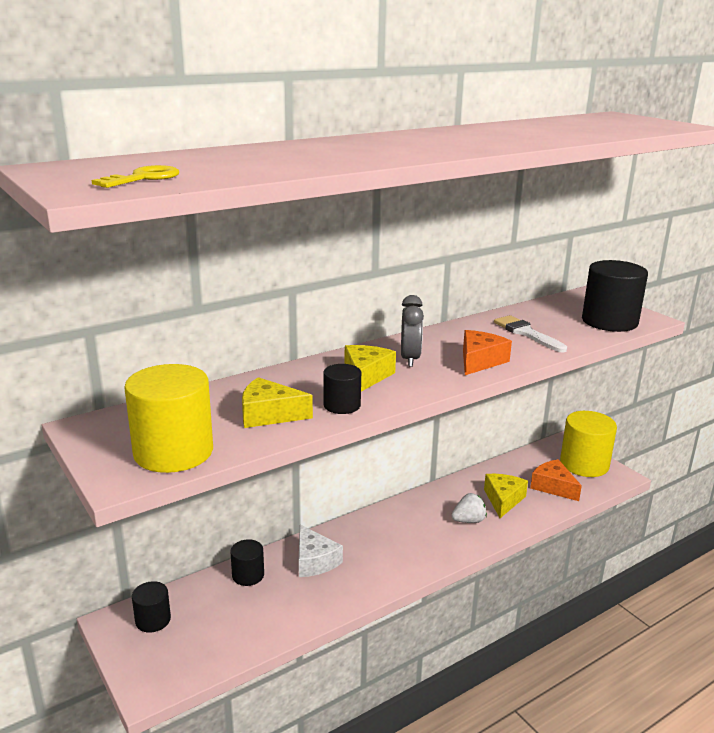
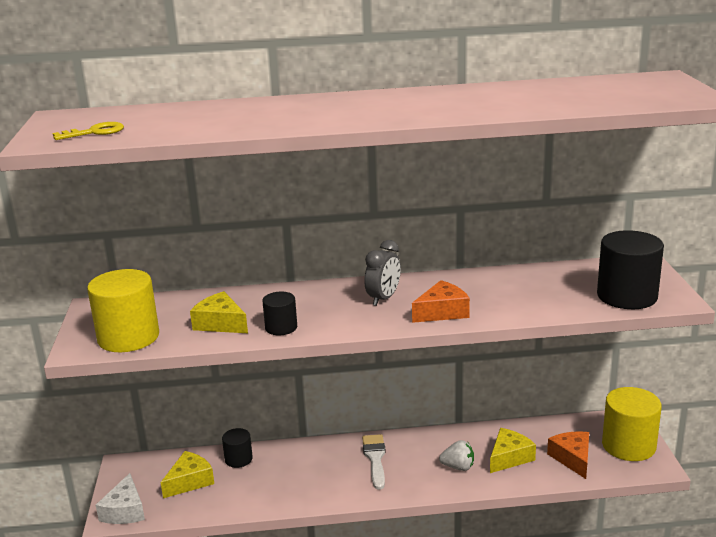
camera: 30 degrees right, 0 degrees up
black cylinder [132,581,171,633] -> none
white cheese [299,525,343,577] -> white cheese moved to [96,473,145,524]
yellow cheese [344,345,396,392] -> yellow cheese moved to [160,451,214,498]
white brush [494,315,567,352] -> white brush moved to [362,434,386,490]

